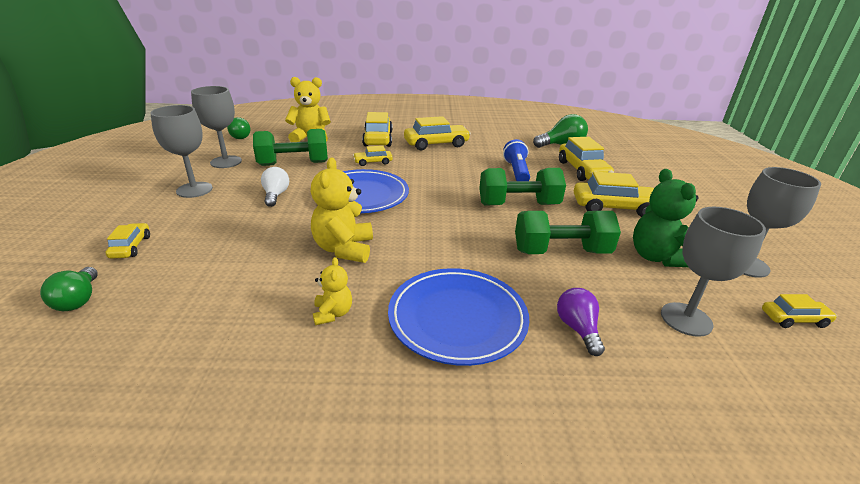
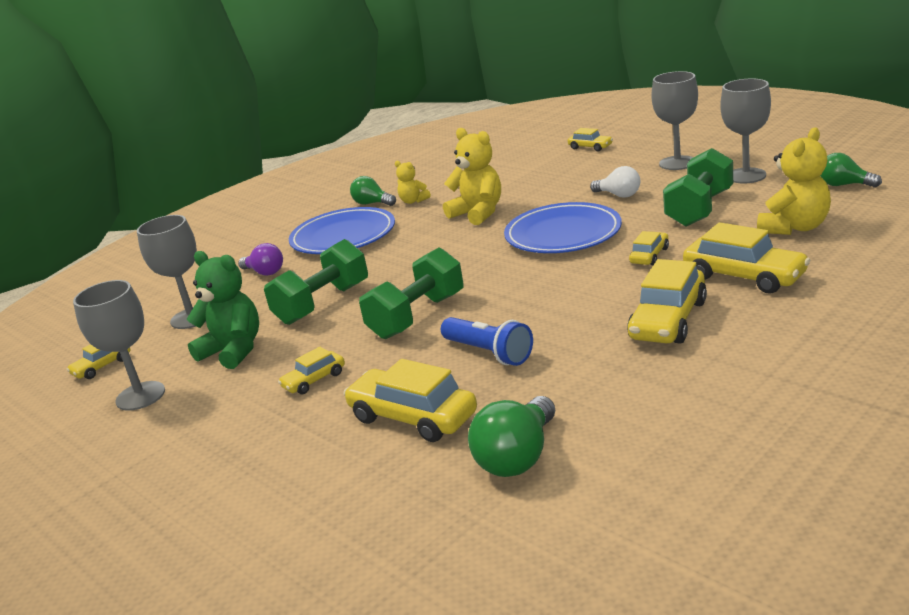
camera: 140 degrees right, 5 degrees down
green light bulb [40,267,98,311] -> green light bulb moved to [350,176,396,206]
yellow car [574,172,654,217] -> yellow car [278,347,345,394], size x0.54

